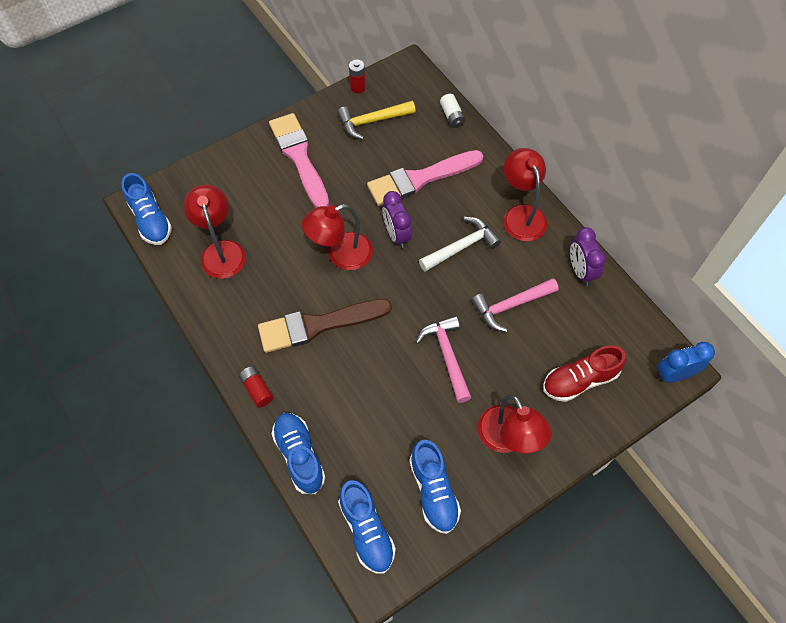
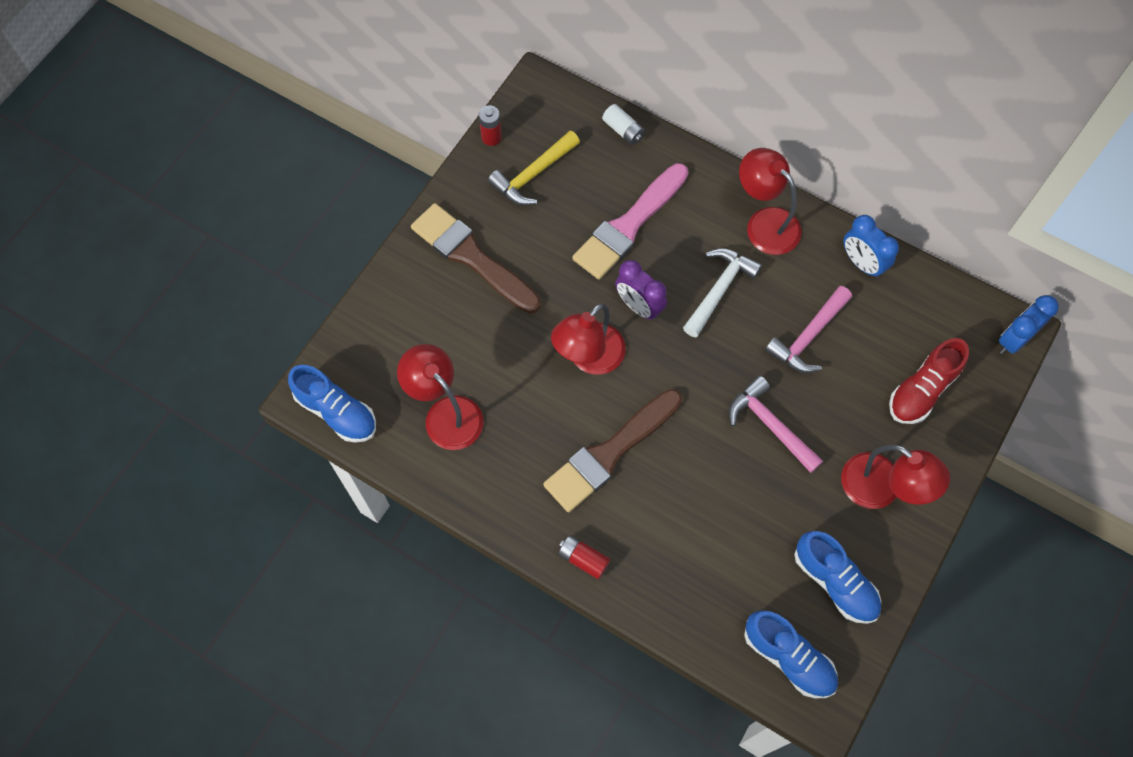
camera: 25 degrees left, 5 degrees up
pink brush [269,113,329,208] -> brown brush [411,203,541,313]
blue shoe [272,413,326,494] -> none
purple clock [570,227,606,286] -> blue clock [844,215,899,278]

